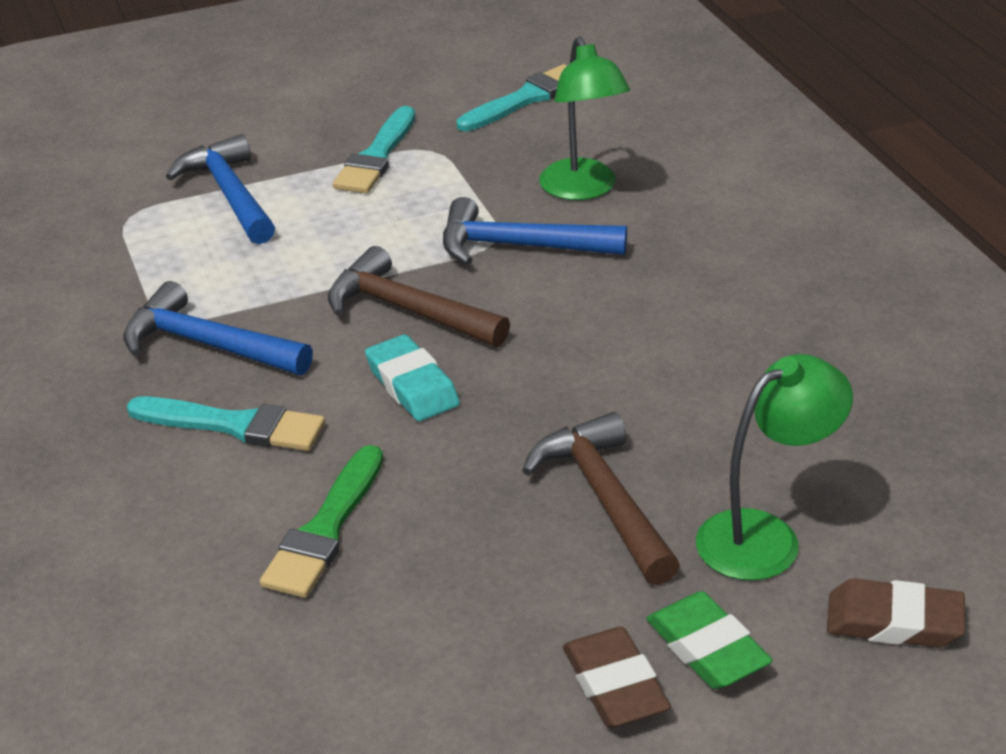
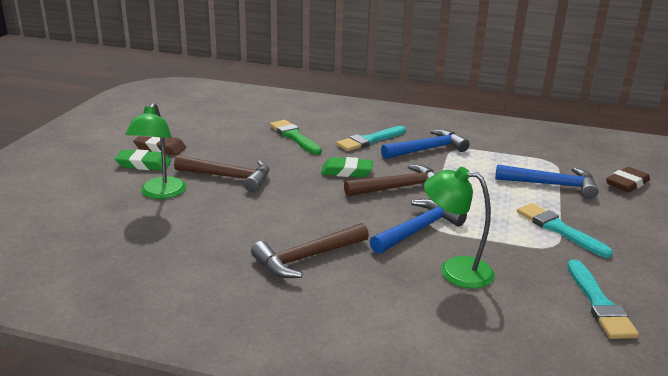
camera: 125 degrees right, 10 degrees down
turquoise eraser [365,334,460,421] -> green eraser [321,157,373,177]
brown eraser [827,579,965,648] -> brown eraser moved to [606,167,650,192]
none -> brown hammer [251,223,369,278]

